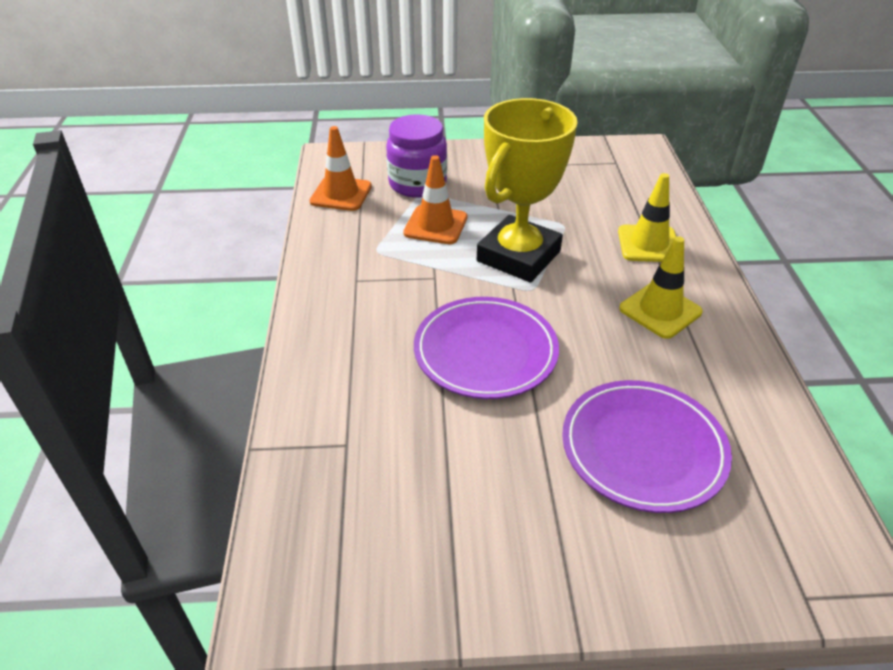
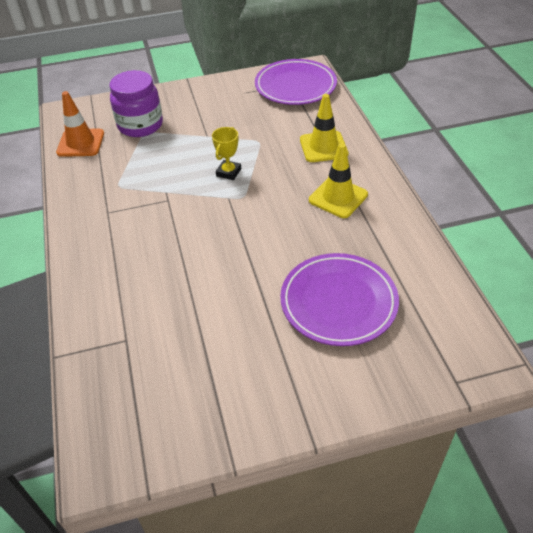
camera: 10 degrees left, 5 degrees up
orange traffic cone [403,155,467,244] -> none
purple plate [414,297,559,399] -> purple plate moved to [255,59,337,105]
yellow trophy [477,98,578,283] -> yellow trophy [212,127,241,180], size x0.41

